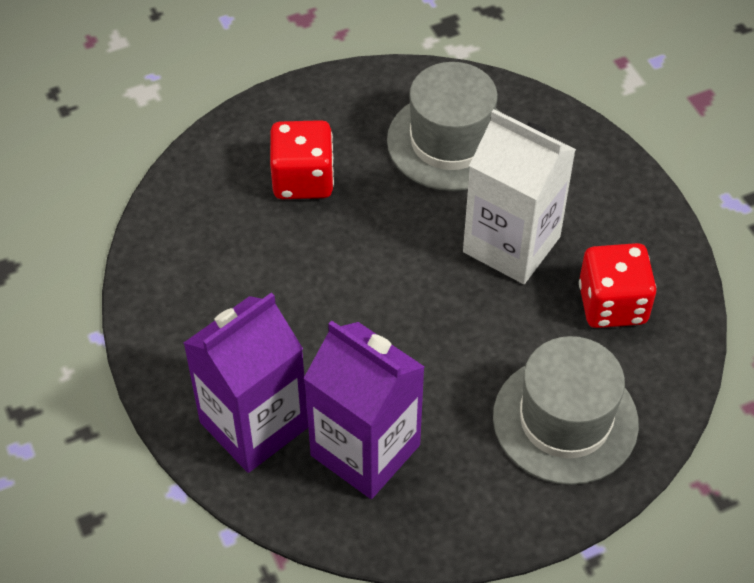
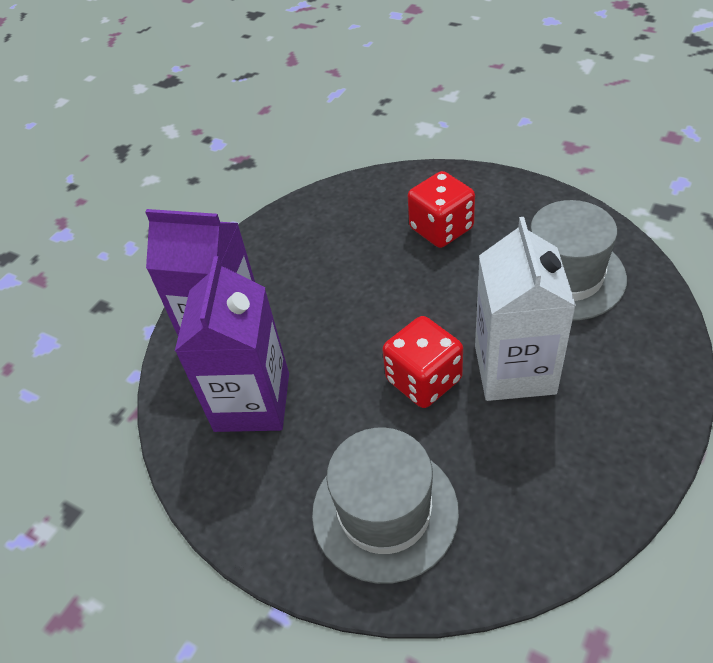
camera: 60 degrees right, 5 degrees down
red dice [579,243,657,328] -> red dice moved to [382,316,463,408]

